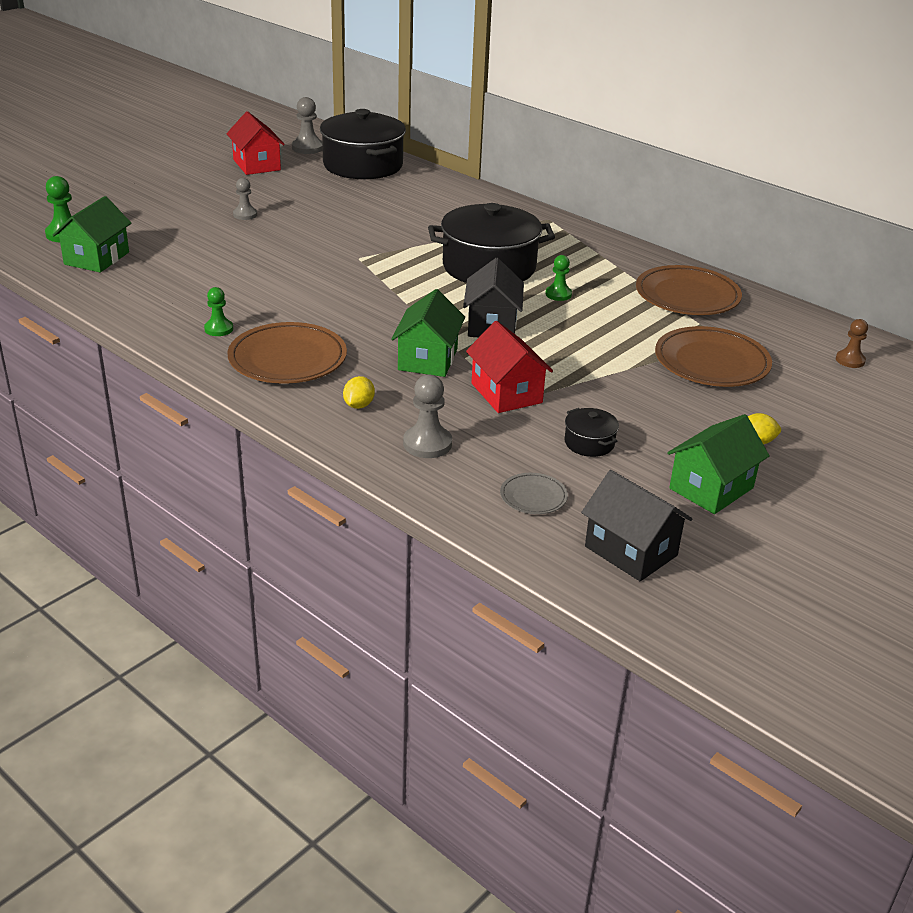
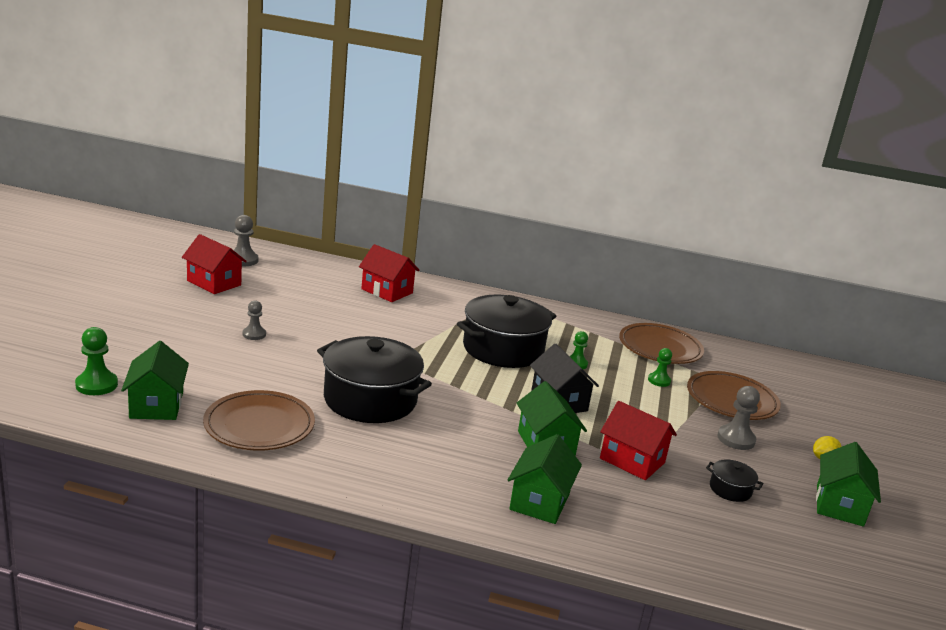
camera: 30 degrees left, 10 degrees down
green pawn [204,287,233,336] -> green pawn moved to [648,348,672,387]
brown plate [228,322,347,384] -> brown plate moved to [203,390,315,451]
black pot [320,109,406,179] -> black pot moved to [317,336,432,423]
yellow lemon [343,376,375,409] -> green house [508,434,582,524]
grey pawn [403,374,452,458] -> grey pawn moved to [717,386,760,450]
grey plate [500,473,568,514] -> none
black house [581,470,692,581] -> none
brown pawn [836,319,868,368] -> none
none -> red house [359,244,420,302]

